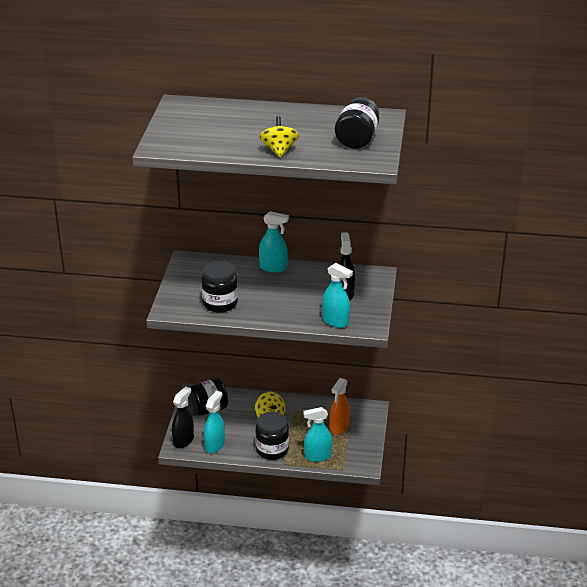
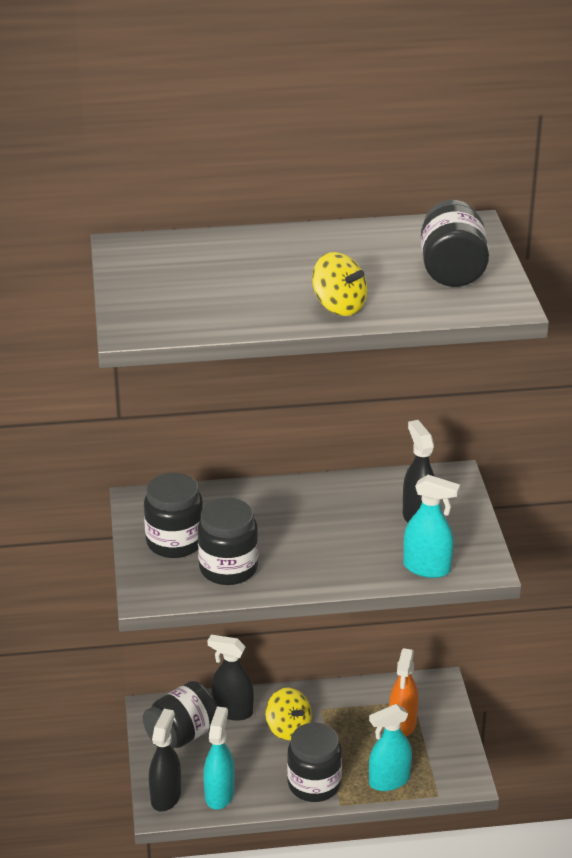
camera: 15 degrees left, 0 degrees up
turquoise spray bottle [259,211,289,273] -> none
yellow spinning top [260,116,299,157] -> yellow spinning top turned 150 degrees clockwise [312,252,367,316]
none -> black jar [144,473,203,558]
none -> black spray bottle [208,635,254,721]

